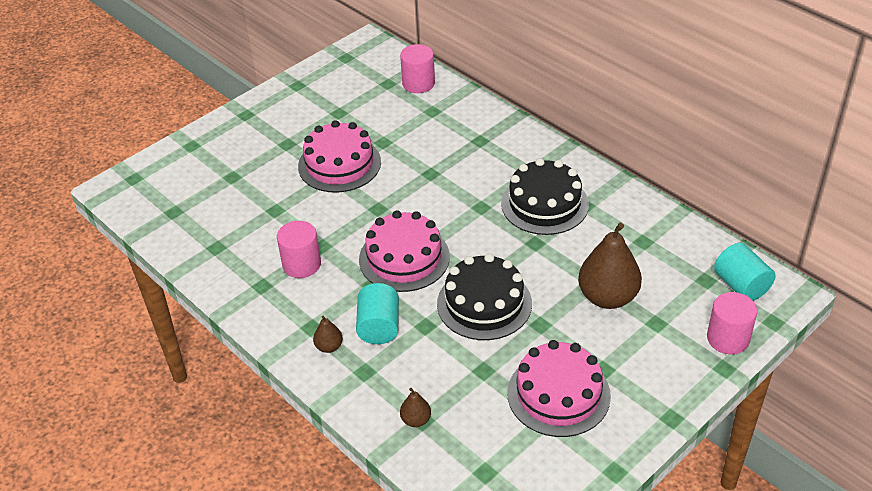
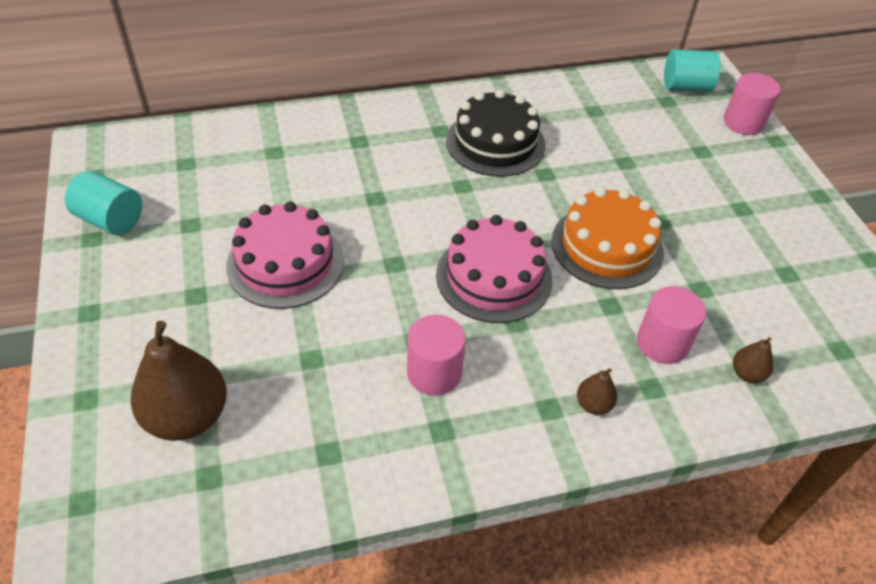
camera: 65 degrees left, 5 degrees up
turquoise cylinder [356,283,399,344] -> turquoise cylinder moved to [65,171,142,235]
pink cylinder [400,44,435,93] -> pink cylinder moved to [637,286,706,364]
black cake [437,253,532,340] -> orange cake [551,187,664,289]
pink cake [507,340,611,437] -> none
brown pear [578,223,642,309] -> brown pear moved to [131,321,227,441]

